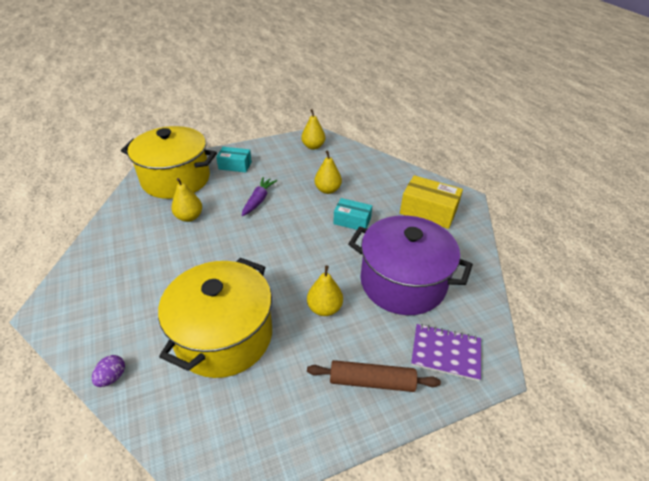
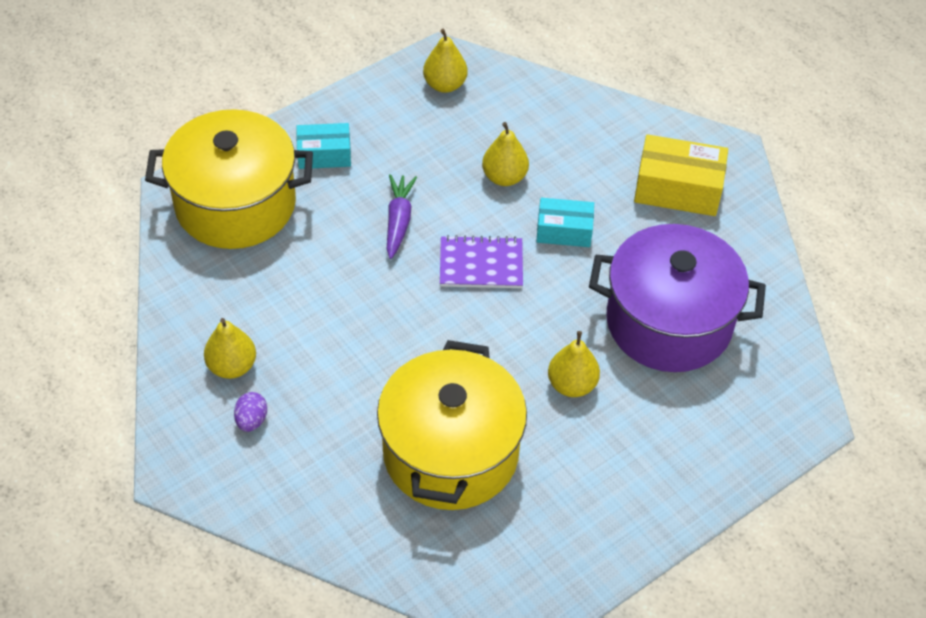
camera: 15 degrees left, 10 degrees up
purple egg [92,355,125,387] -> purple egg moved to [234,392,267,432]
yellow pear [171,178,202,222] -> yellow pear moved to [204,318,256,379]
brown rolling pin [307,360,441,392] -> none
purple notebook [411,324,481,381] -> purple notebook moved to [440,235,523,288]

